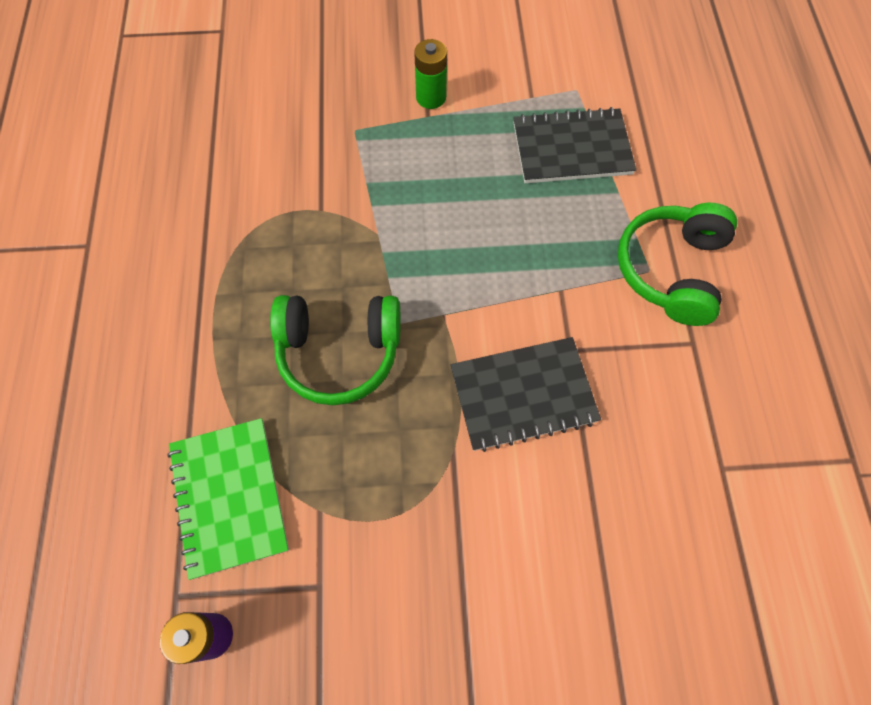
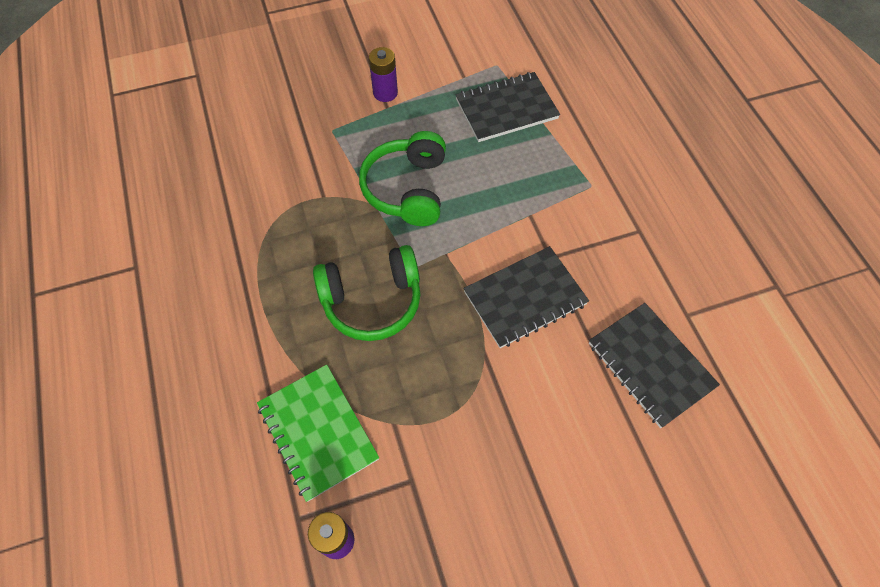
camera: 15 degrees left, 5 degrees down
green battery [414,39,447,109] -> purple battery [369,47,398,102]
green headphones [618,203,737,326] -> green headphones moved to [359,131,446,226]
none -> black notebook [589,303,720,428]

